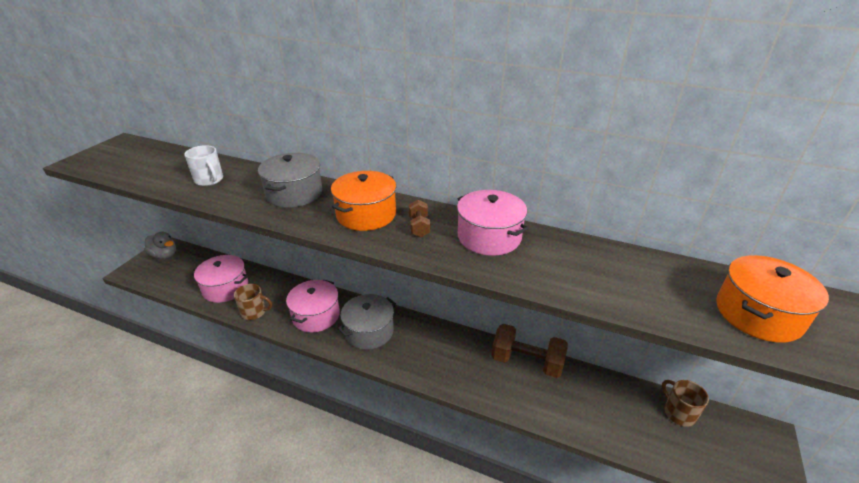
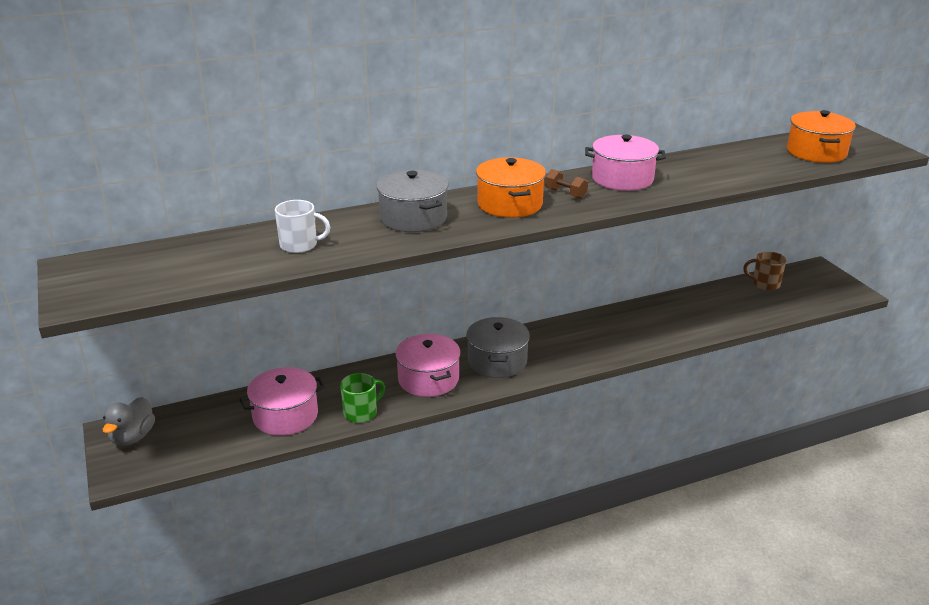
camera: 45 degrees left, 5 degrees down
grey duck [144,231,176,259] -> grey duck turned 120 degrees clockwise [103,397,155,446]
brown mug [234,284,272,320] -> green mug [340,373,385,423]
brown dumbbell [491,324,568,378] -> none

